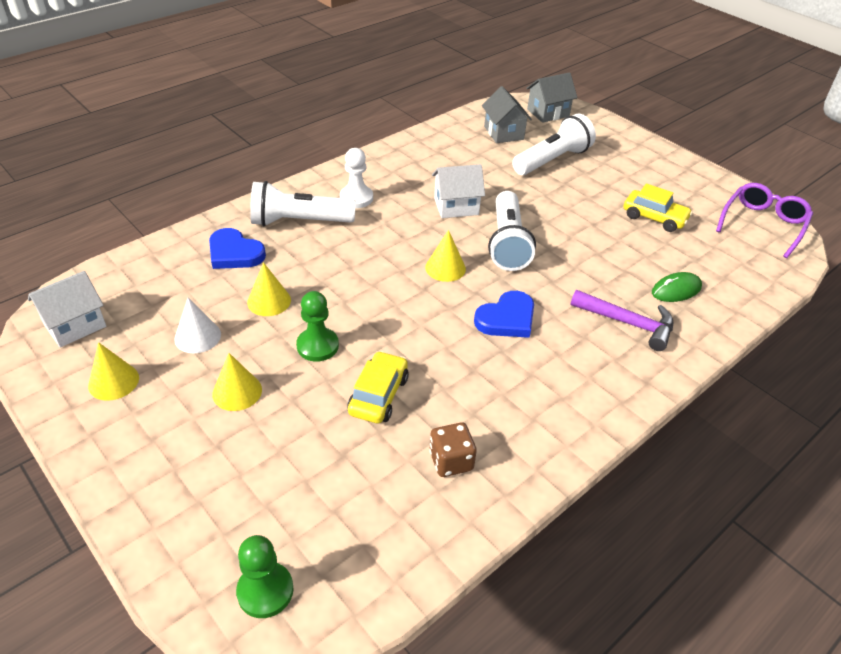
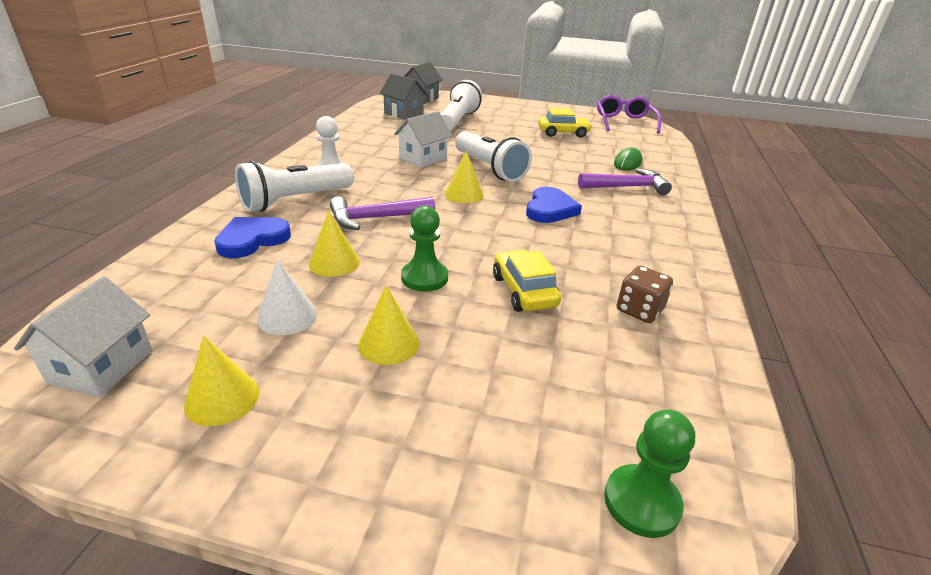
camera: 35 degrees left, 10 degrees down
blue heart [209,228,266,269] -> blue heart turned 135 degrees clockwise [214,217,291,258]
none -> purple hammer [330,196,435,230]

